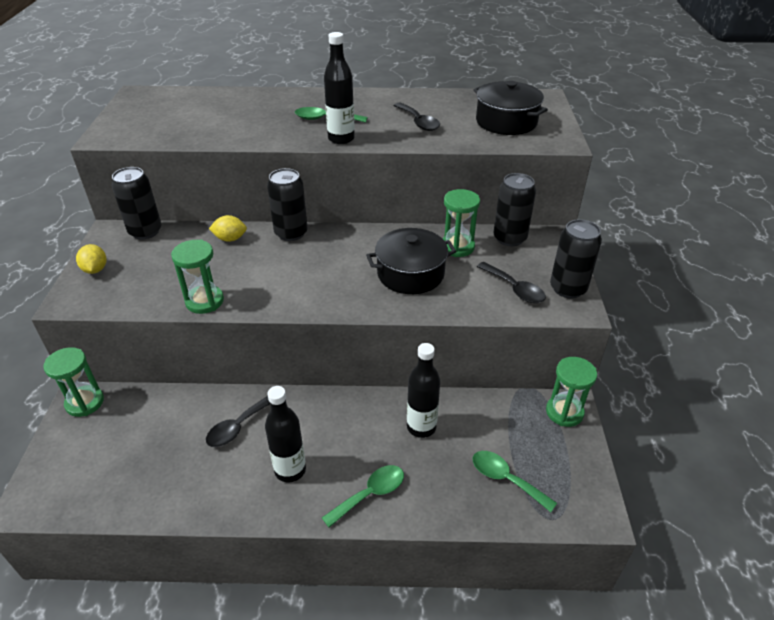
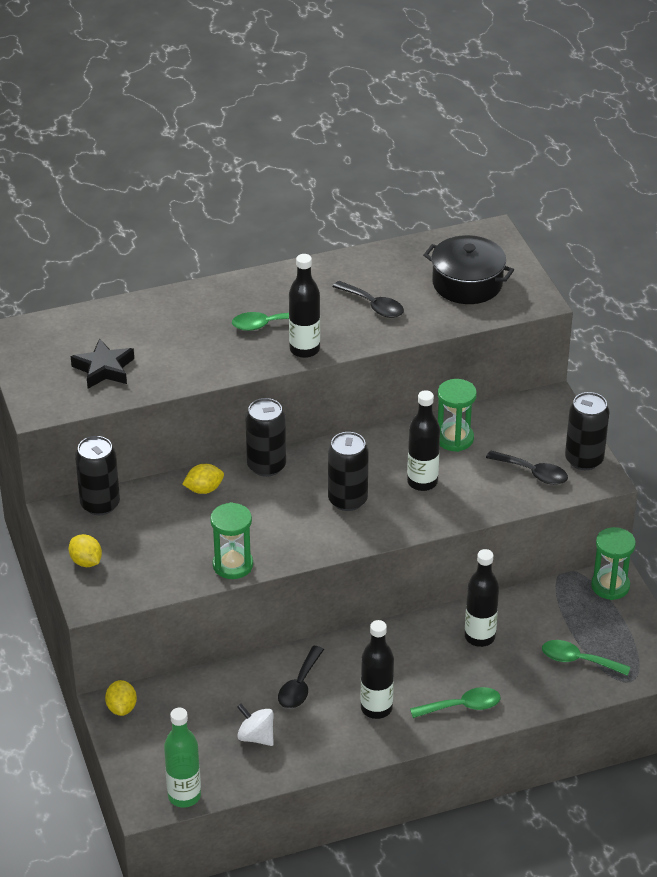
camera: 20 degrees left, 0 degrees up
green hourglass [43,347,104,417] -> yellow lemon [105,680,137,716]
green spoon [322,465,404,528] -> green spoon turned 45 degrees clockwise [410,687,501,718]
black pot [366,228,456,294] -> black bottle [407,390,440,491]
black can [494,173,536,246] -> black can moved to [328,432,369,511]
none -> black star [71,338,134,389]
none -> green bottle [164,708,201,808]
none -> white spinning top [237,704,274,746]

